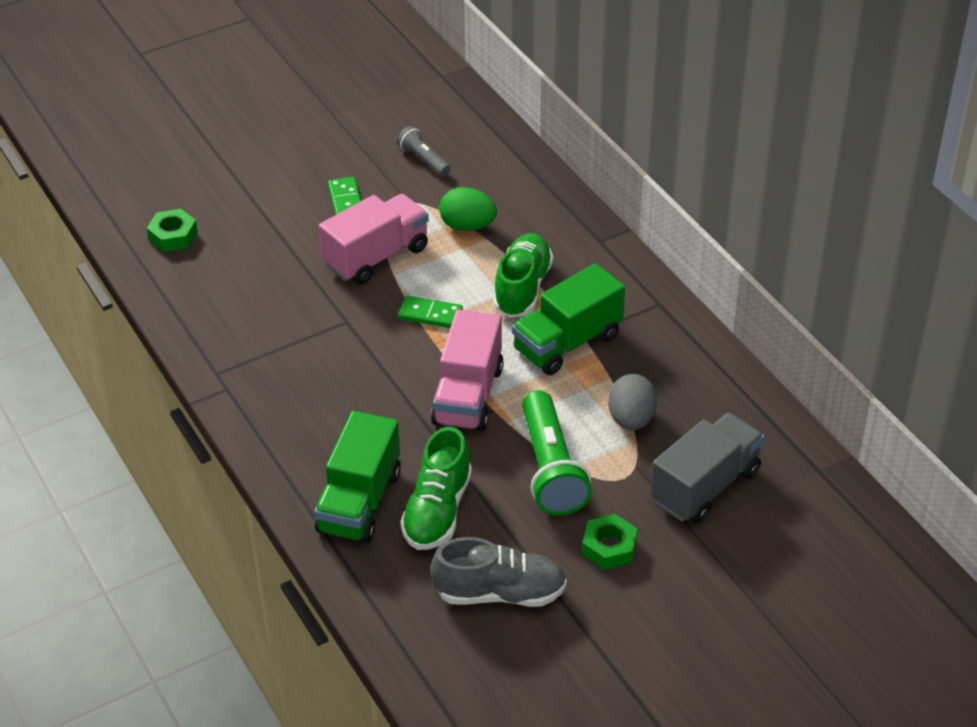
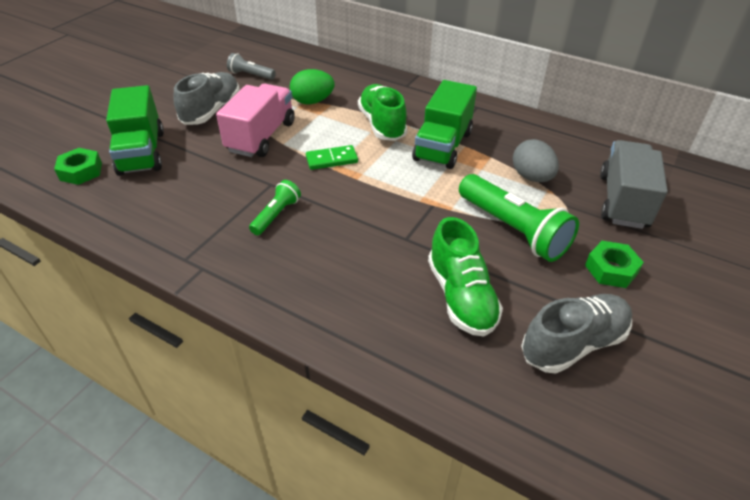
camera: 30 degrees left, 0 degrees up
green truck [314,411,401,543] -> green truck moved to [106,85,164,176]
green domino [328,177,361,215] -> grey shoe [173,72,240,125]
pink truck [431,309,504,432] -> none
none -> green flashlight [249,180,301,235]

